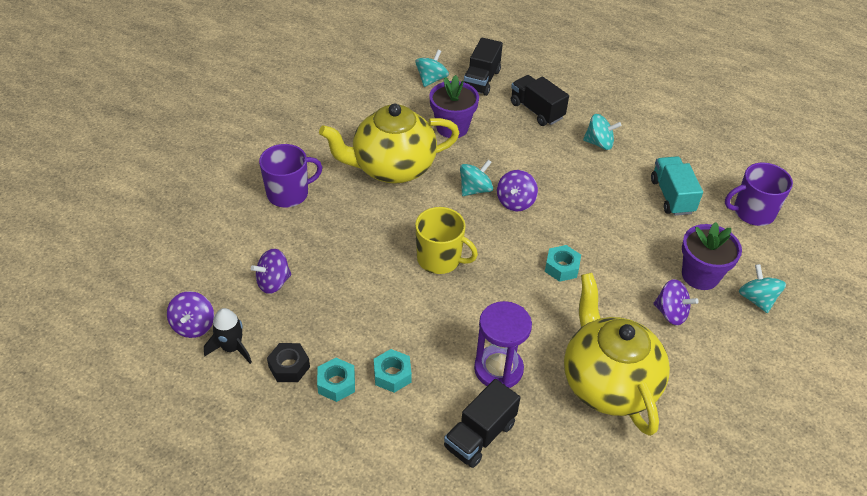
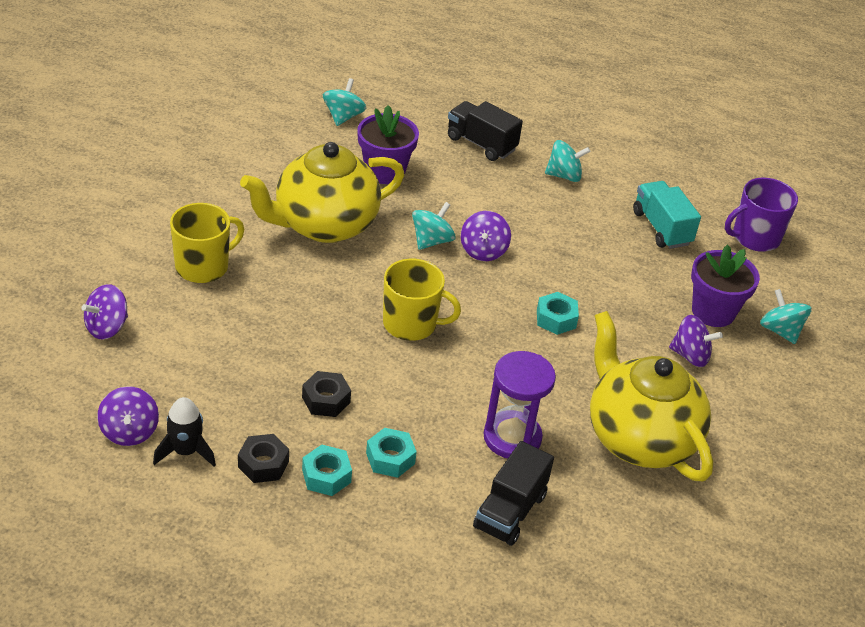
camera: 15 degrees left, 5 degrees down
purple spinning top [251,249,292,294] -> purple spinning top moved to [82,284,128,339]
purple mug [259,144,322,208] -> yellow mug [170,203,244,283]
black truck [463,38,503,96] -> none
none -> black nut [302,371,351,417]

